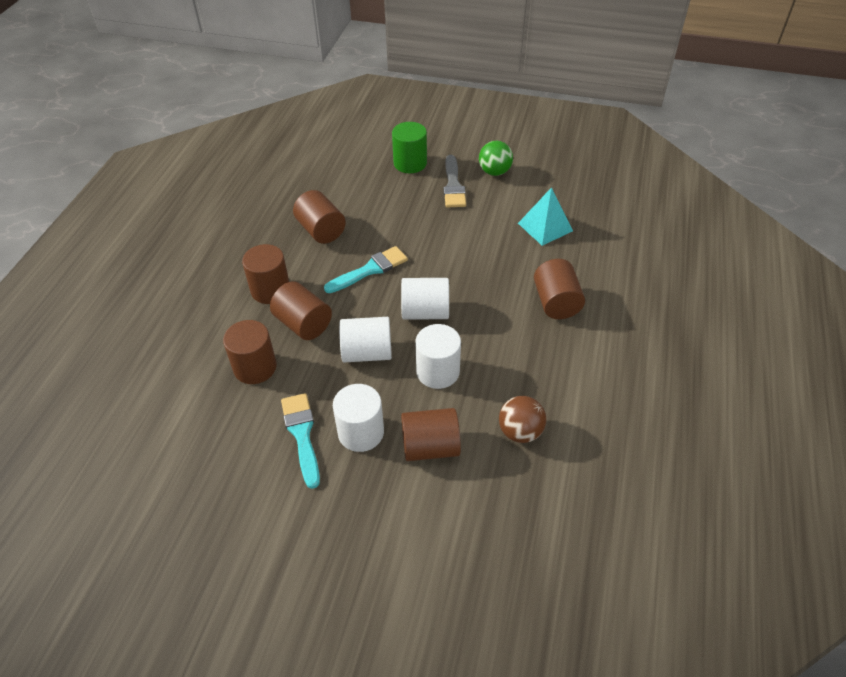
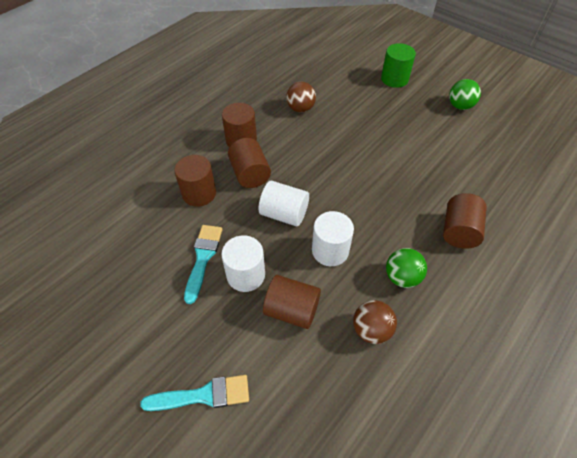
camera: 25 degrees right, 5 degrees up
brown cylinder [293,190,346,244] -> brown ball [286,82,316,113]
turquoise brush [324,246,408,293] -> turquoise brush moved to [140,375,249,411]
white cylinder [401,278,449,320] -> none
grey brush [444,155,466,207] -> none
turquoise pyramid [518,187,573,246] -> none
none -> green ball [386,248,427,288]

